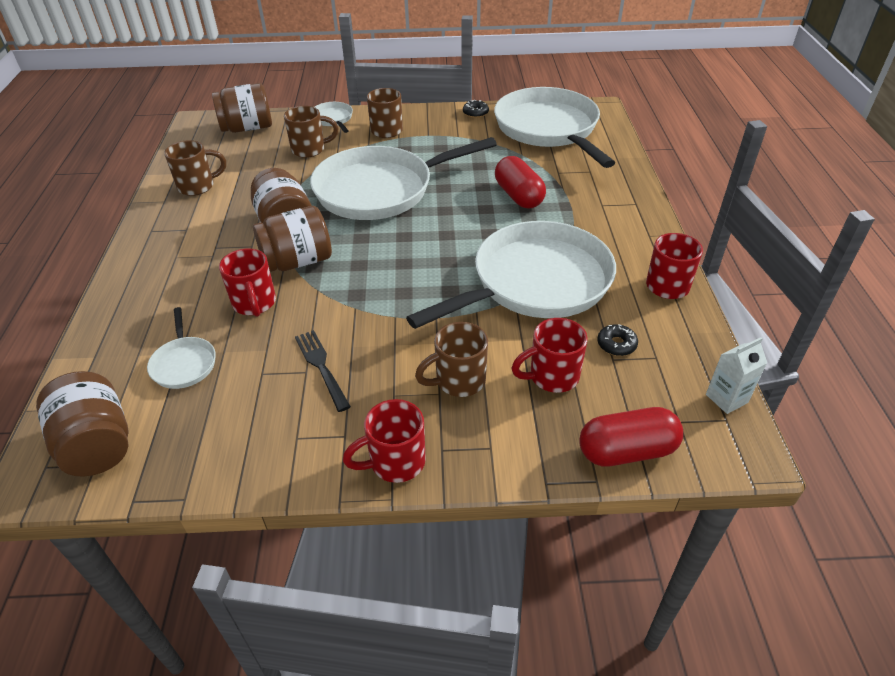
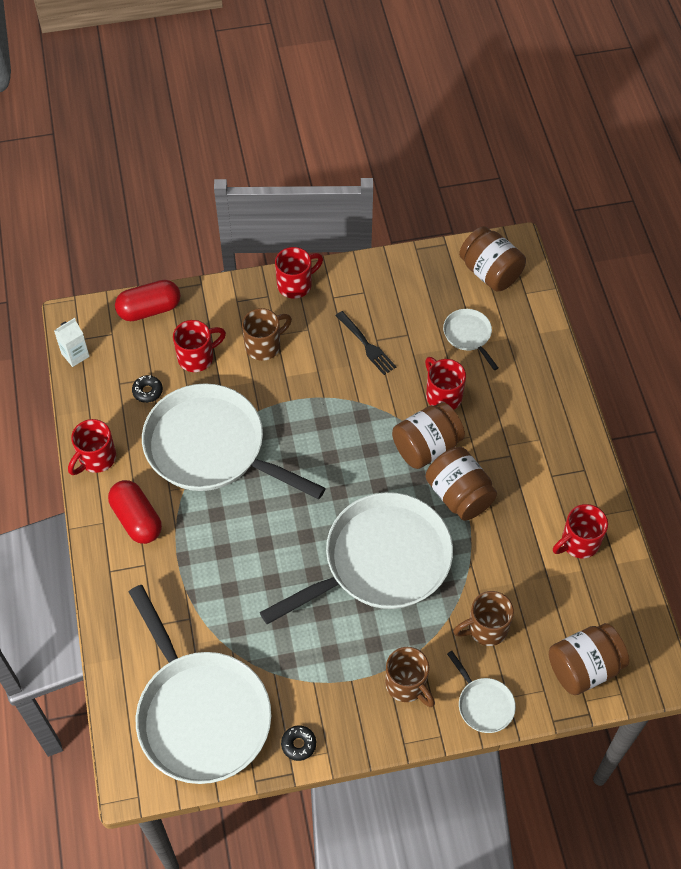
camera: 170 degrees right, 15 degrees up
brown mug [164,140,226,196] -> red mug [553,504,608,558]
white pan [406,221,616,329] -> white pan turned 75 degrees clockwise [142,383,326,499]
red capsule [495,156,546,209] -> red capsule moved to [108,480,162,544]

